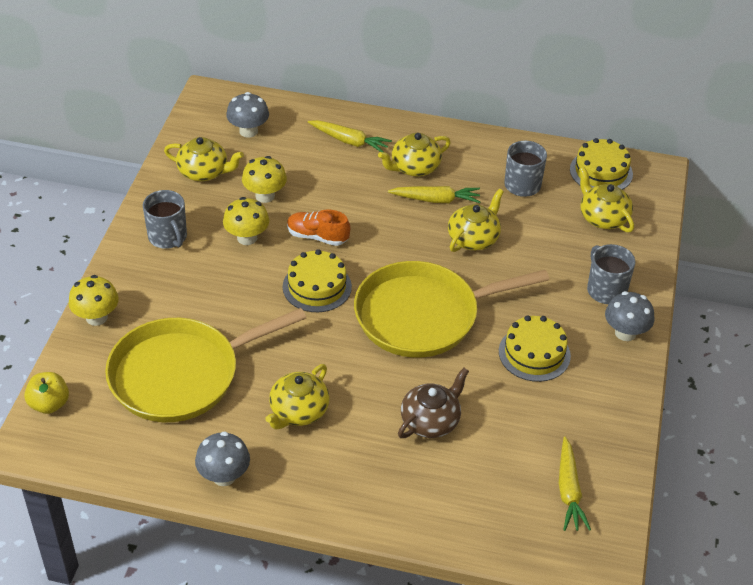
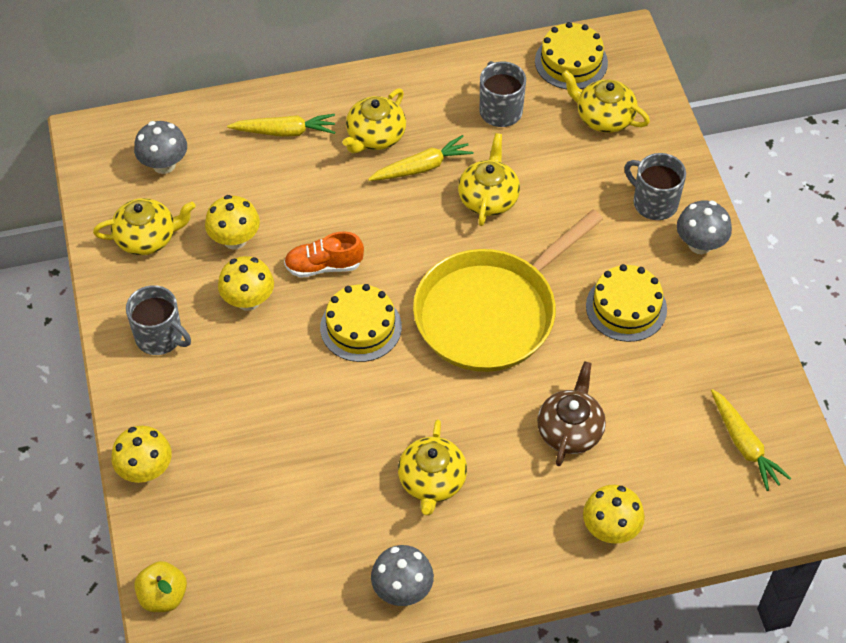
camera: 25 degrees left, 10 degrees up
yellow pan [105,308,306,422] -> none
none -> yellow mushroom [583,484,645,544]

